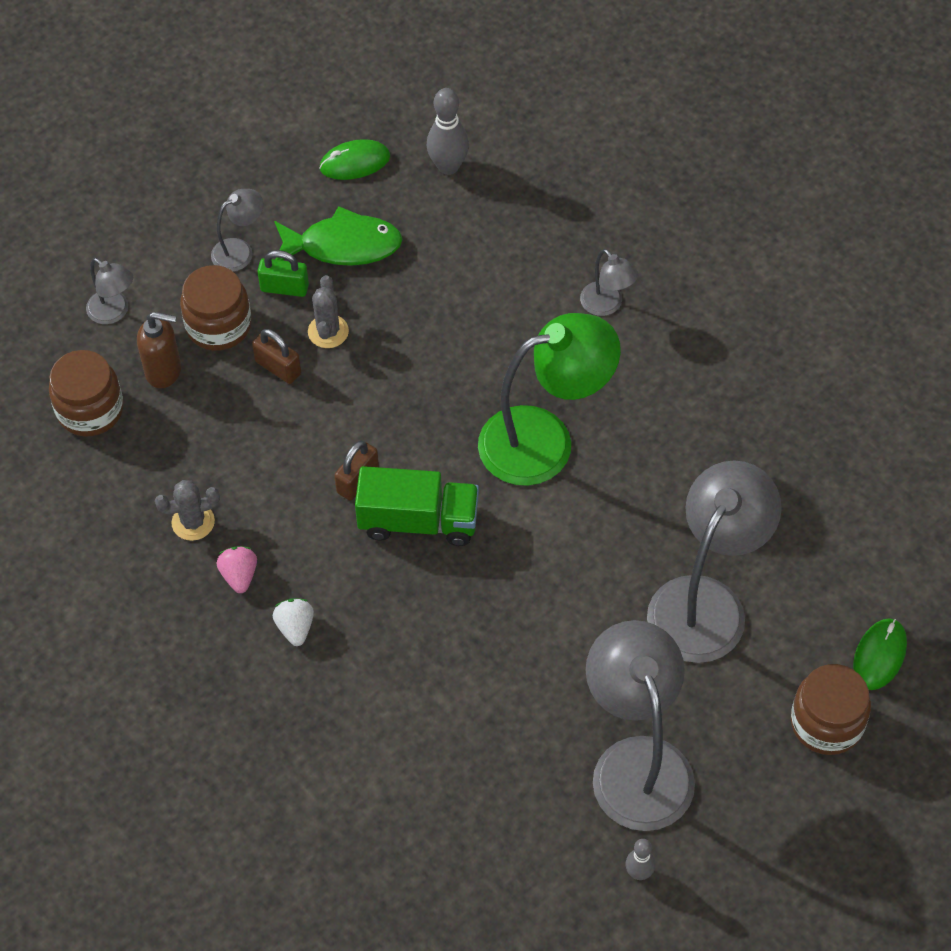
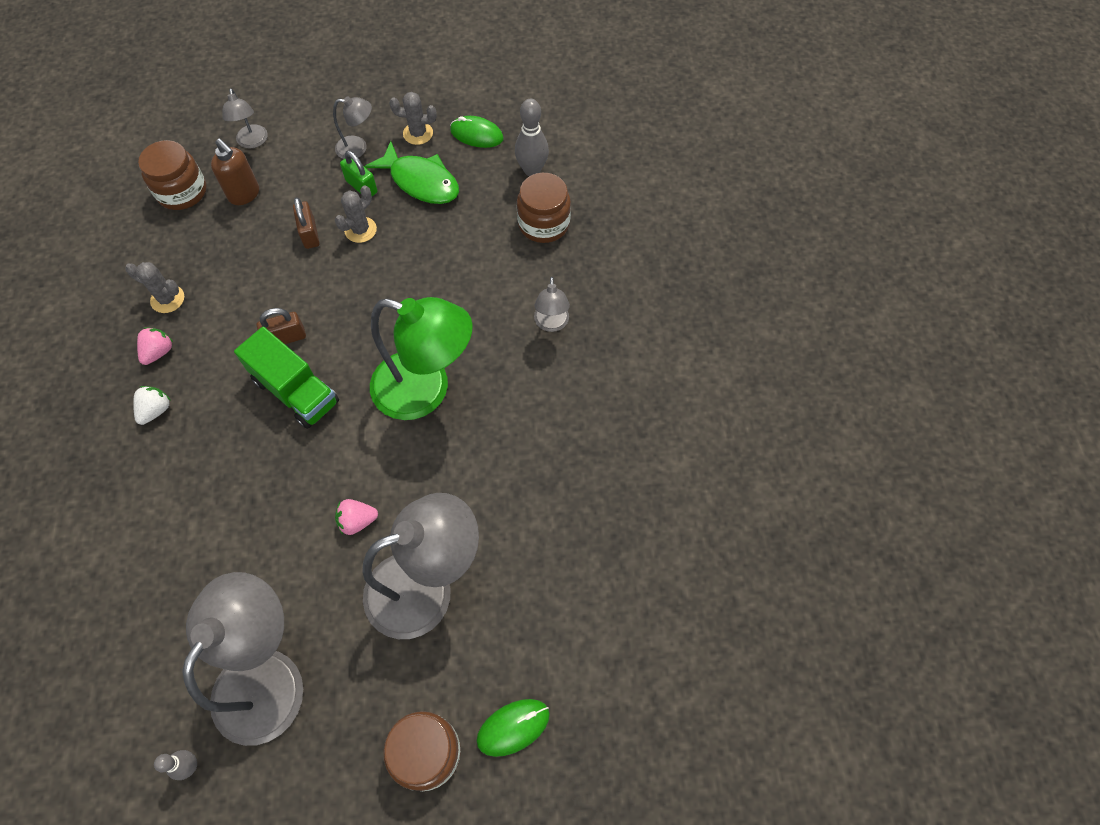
camera: 35 degrees right, 5 degrees up
brown jar [180,265,251,351] -> brown jar moved to [517,173,571,243]
none -> pink strawberry [335,499,378,535]
none -> grey cactus [389,92,437,145]

